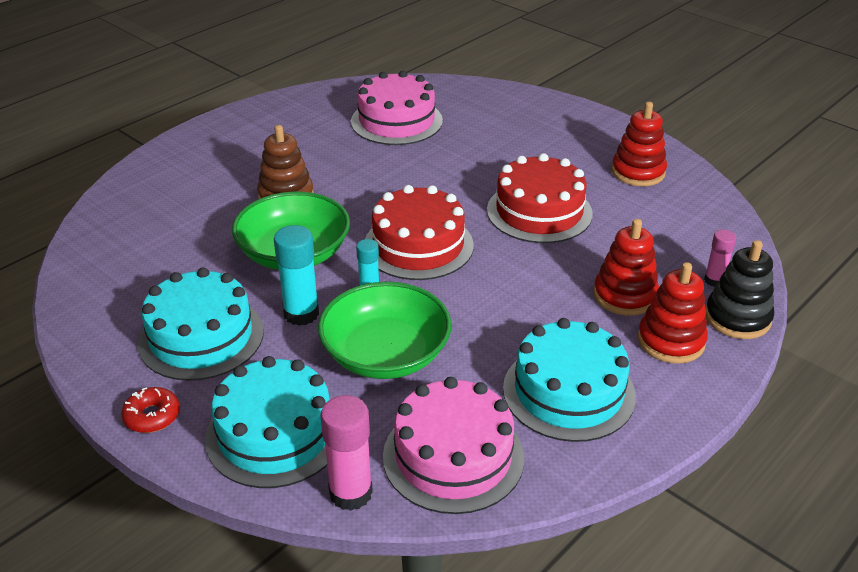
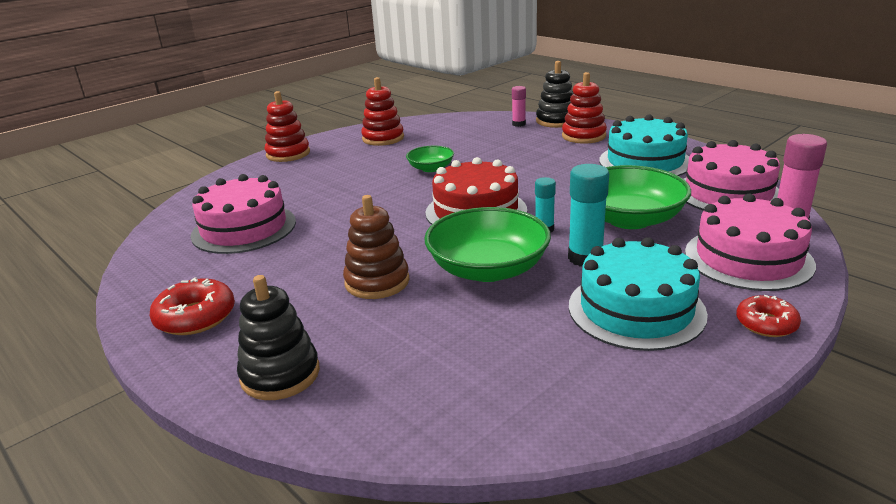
camera: 85 degrees left, 10 degrees down
turquoise cake [205,356,330,488] -> pink cake [685,194,816,291]
red cake [487,153,593,243] -> green bowl [406,146,454,172]
red stacking toy [593,219,659,316] -> red stacking toy moved to [264,91,310,162]
none -> red donut [150,277,235,335]
none -> black stacking toy [237,275,320,400]

